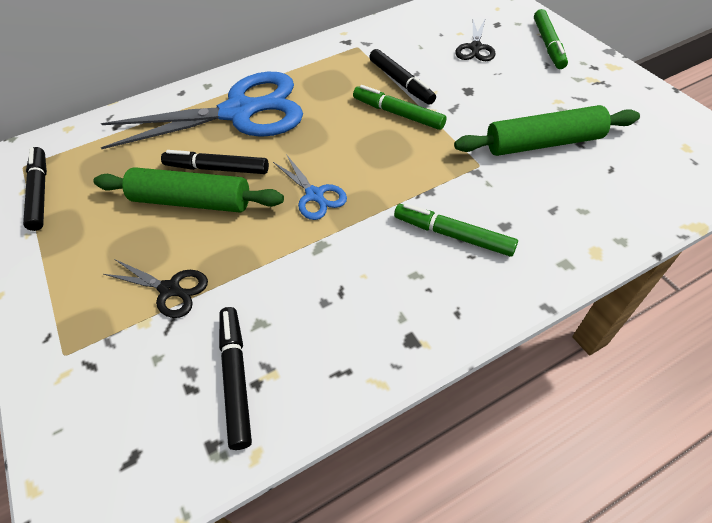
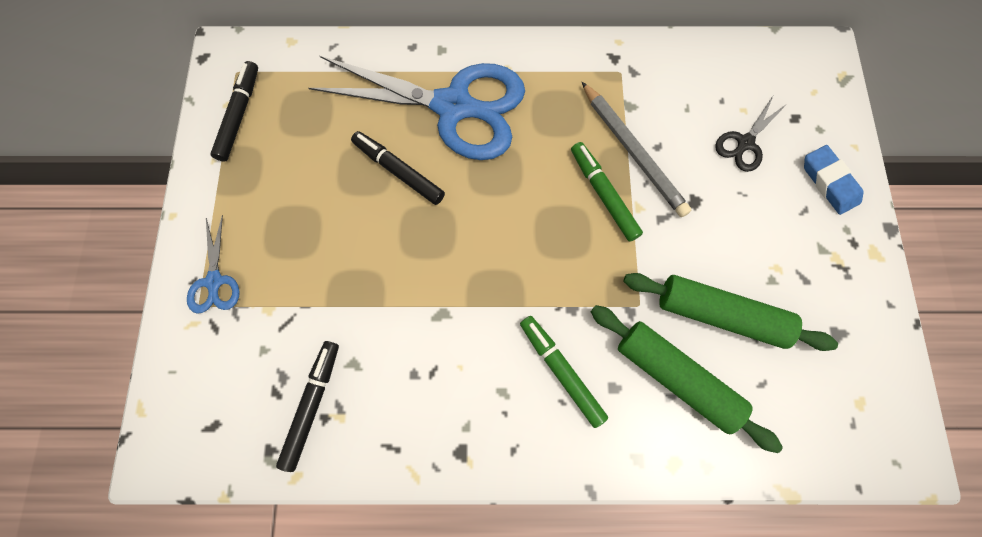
camera: 25 degrees right, 20 degrees up
green rolling pin [94,167,284,213] -> green rolling pin moved to [591,305,783,453]
black scissors [104,259,208,318] -> none
blue scissors [273,154,347,220] -> blue scissors moved to [187,215,240,314]
black marker [369,49,436,105] -> grey pencil [582,82,691,217]
green marker [534,9,568,69] -> blue eraser [804,145,864,215]

